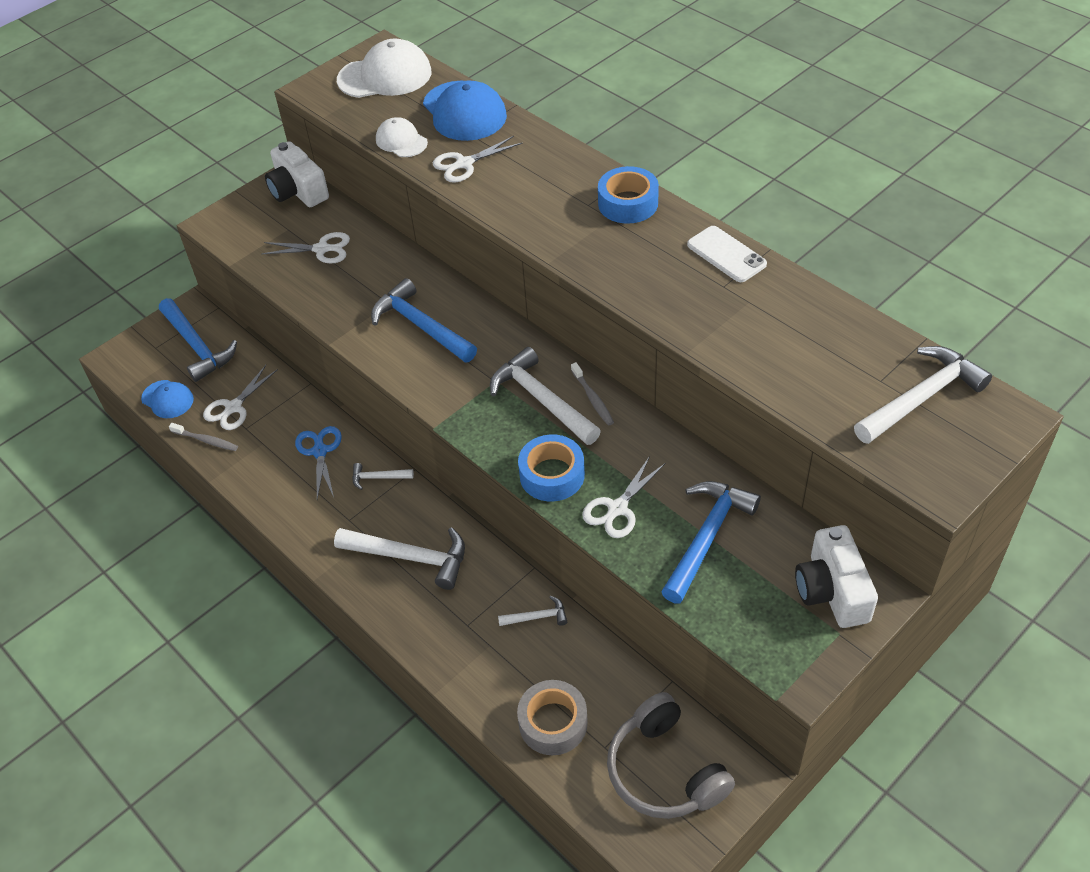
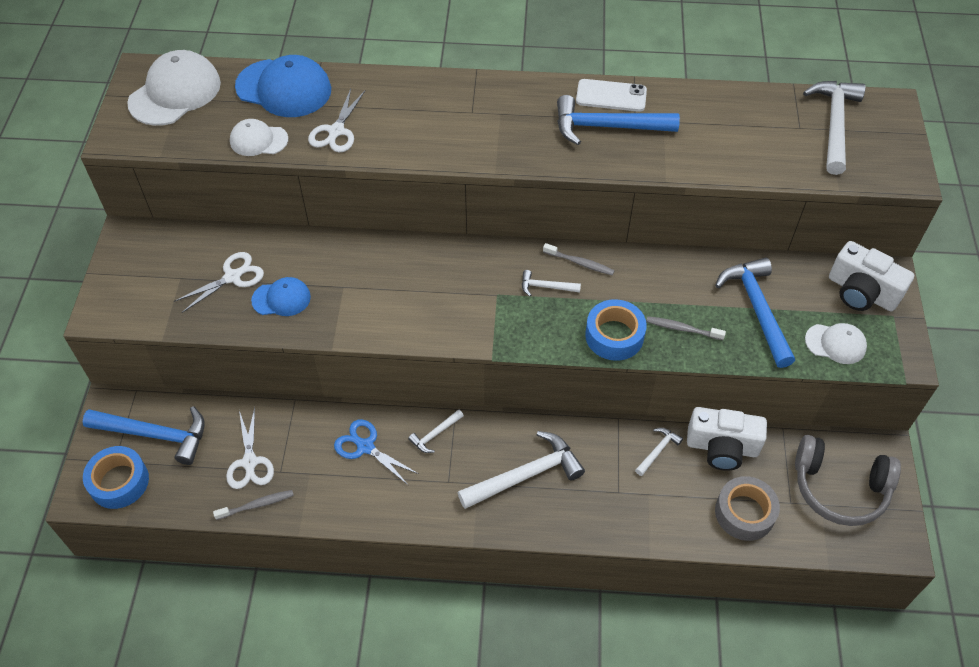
camera: 45 degrees left, 5 degrees up
blue cap [141,380,194,418] -> blue cap moved to [251,277,311,316]
white camera [265,141,329,207] -> white camera moved to [687,407,767,471]
blue hammer [371,278,477,362] -> blue hammer moved to [557,95,680,145]
white hammer [490,347,601,445] -> white hammer [522,270,581,296], size x0.49
white scissors [582,456,666,538] -> grey toothbrush [646,316,726,340]
blue tape [598,166,659,224] -> blue tape moved to [83,446,149,509]
none -> white cap [805,323,867,364]

